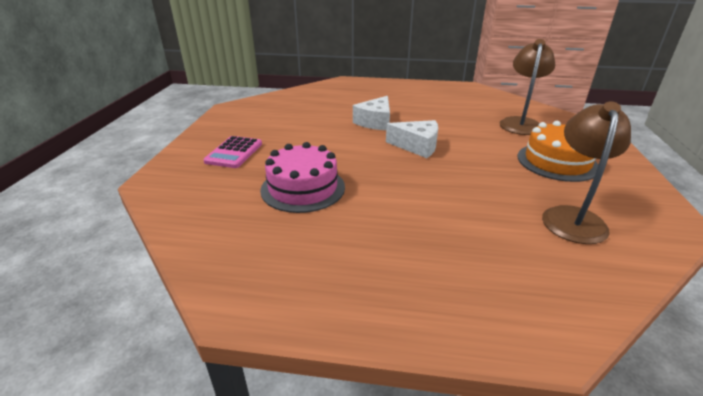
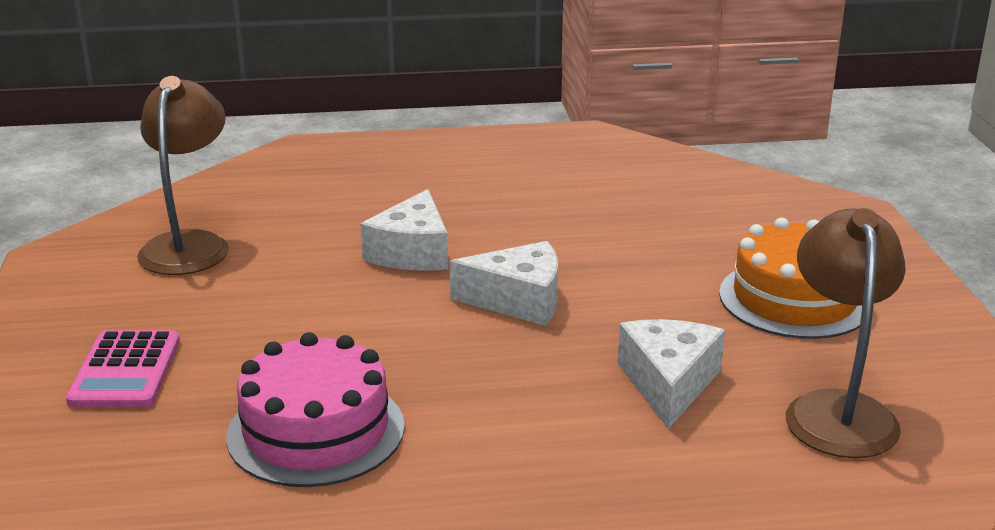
camera: 15 degrees left, 5 degrees down
brown lamp [500,39,555,135] -> brown lamp moved to [137,76,229,275]
none -> white cheese [618,319,725,429]

